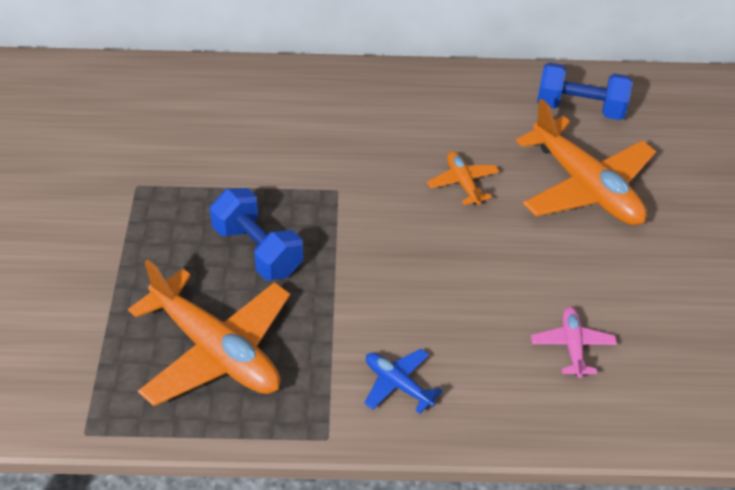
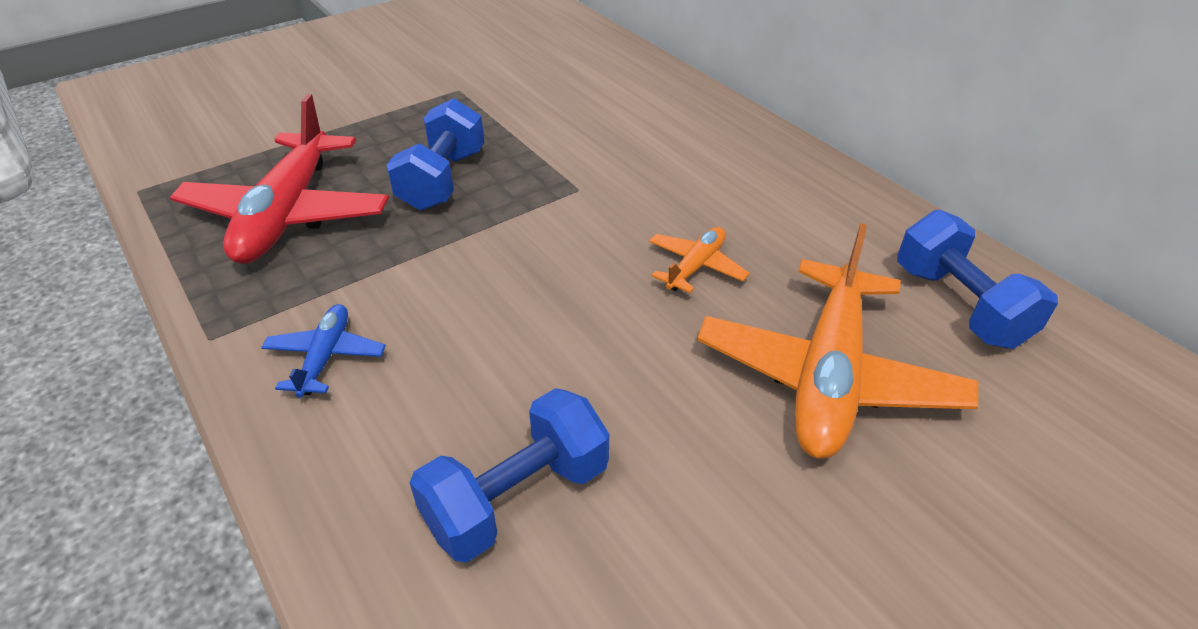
camera: 55 degrees right, 5 degrees down
orange plane [128,260,290,406] -> red plane [170,94,389,264]
pink plane [531,307,617,378] -> blue dumbbell [410,388,609,562]

